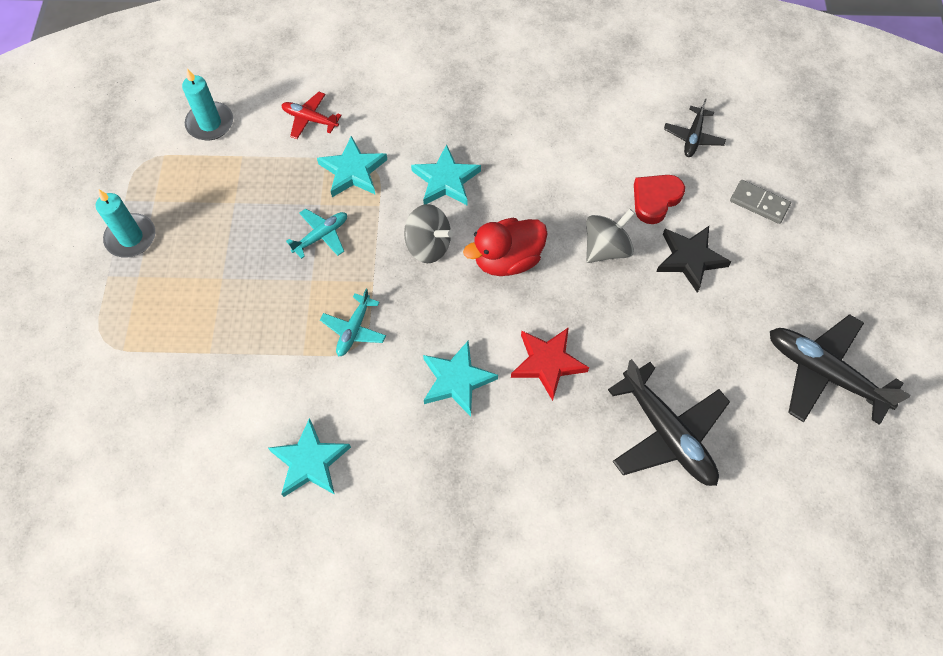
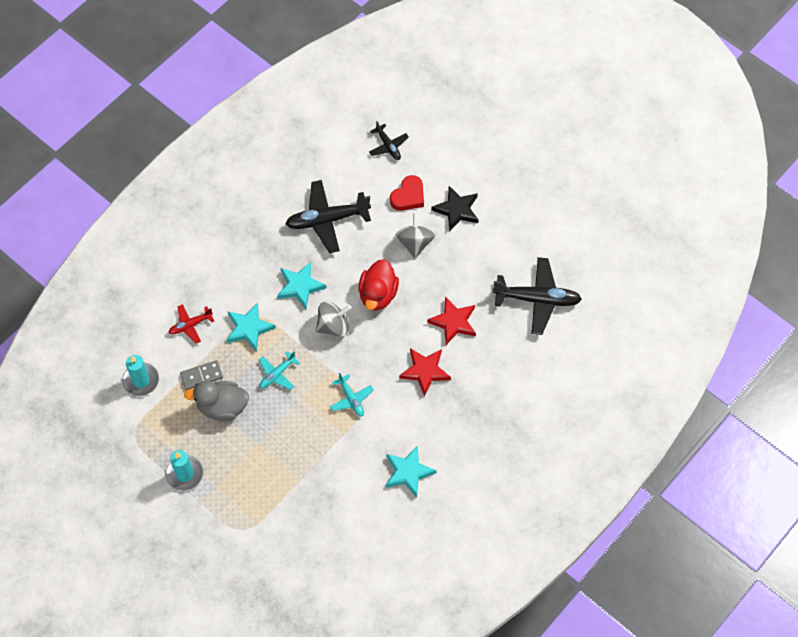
camera: 50 degrees left, 0 degrees up
turquoise plane [286,208,347,259] -> turquoise plane turned 135 degrees counterclockwise [259,351,300,390]
turquoise star [423,341,498,417] -> red star [399,348,451,396]
red heart [634,175,685,224] -> red heart turned 135 degrees counterclockwise [390,175,424,211]
grey domino [730,180,791,224] -> grey domino moved to [180,360,223,390]
black plane [770,314,910,425] -> black plane moved to [286,180,371,253]
none -> grey duck [184,381,249,421]

